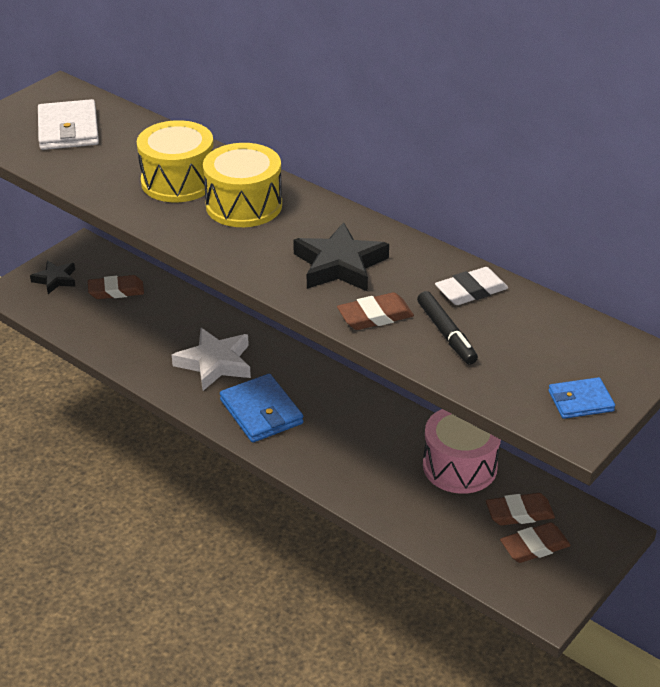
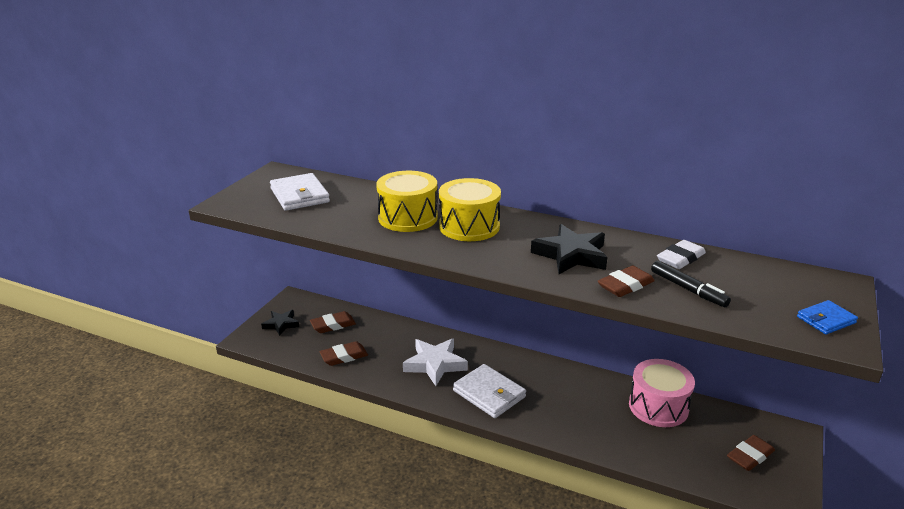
camera: 15 degrees left, 10 degrees down
blue wallet [220,374,303,443] -> white wallet [453,364,526,418]
brown eraser [486,493,555,526] -> brown eraser moved to [319,341,368,366]

